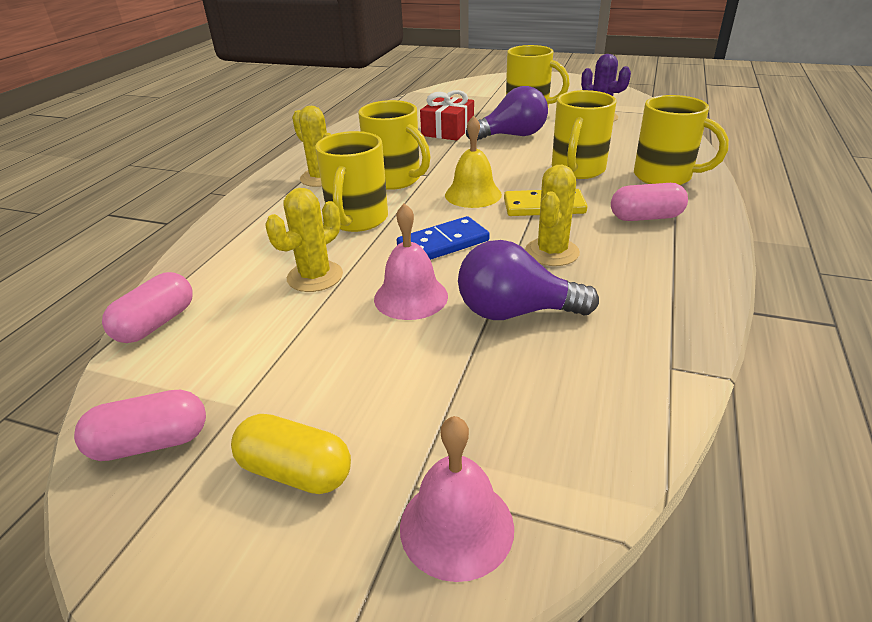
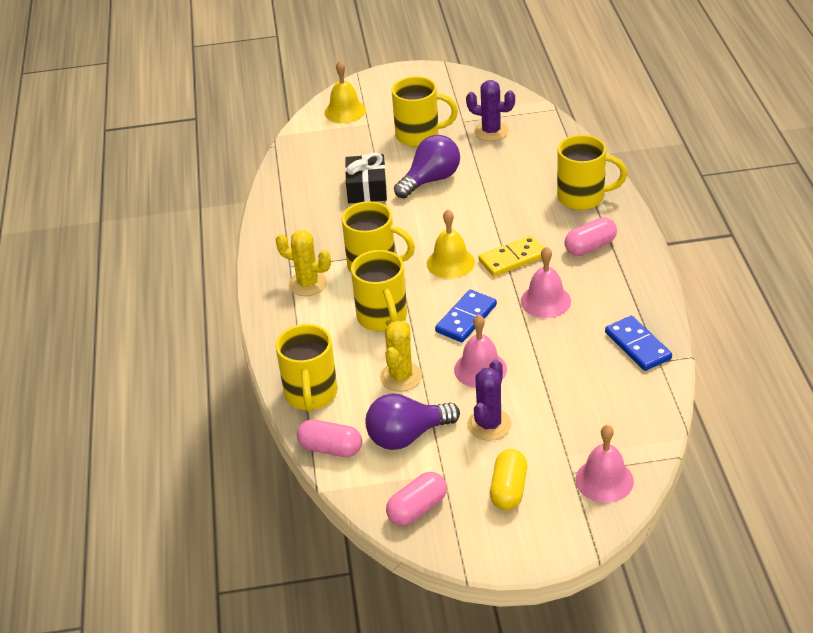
camera: 25 degrees left, 5 degrees up
pink capsule [102,272,193,343] -> pink capsule turned 75 degrees counterclockwise [297,420,362,457]
yellow capsule [231,414,351,494] -> yellow capsule turned 75 degrees counterclockwise [490,449,527,510]
red gift [420,90,474,141] -> black gift [345,153,387,203]
purple light bulb [458,240,599,320] -> purple light bulb moved to [366,393,460,450]
yellow cactus [525,165,580,266] -> pink bell [521,246,571,318]
yellow mug [552,90,617,179] -> yellow mug moved to [275,324,337,412]
none -> yellow bell [324,61,366,123]
none -> purple cactus [467,359,512,441]
none -> blue domino [605,316,672,371]

